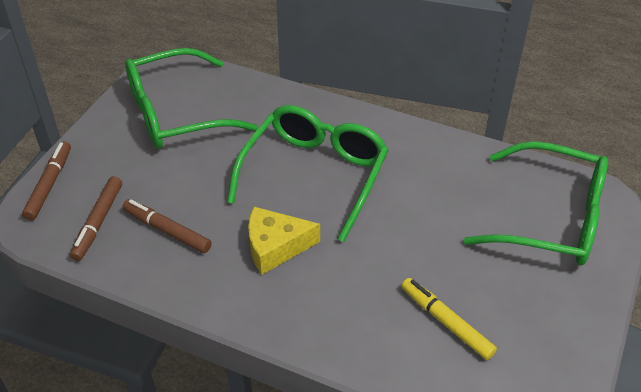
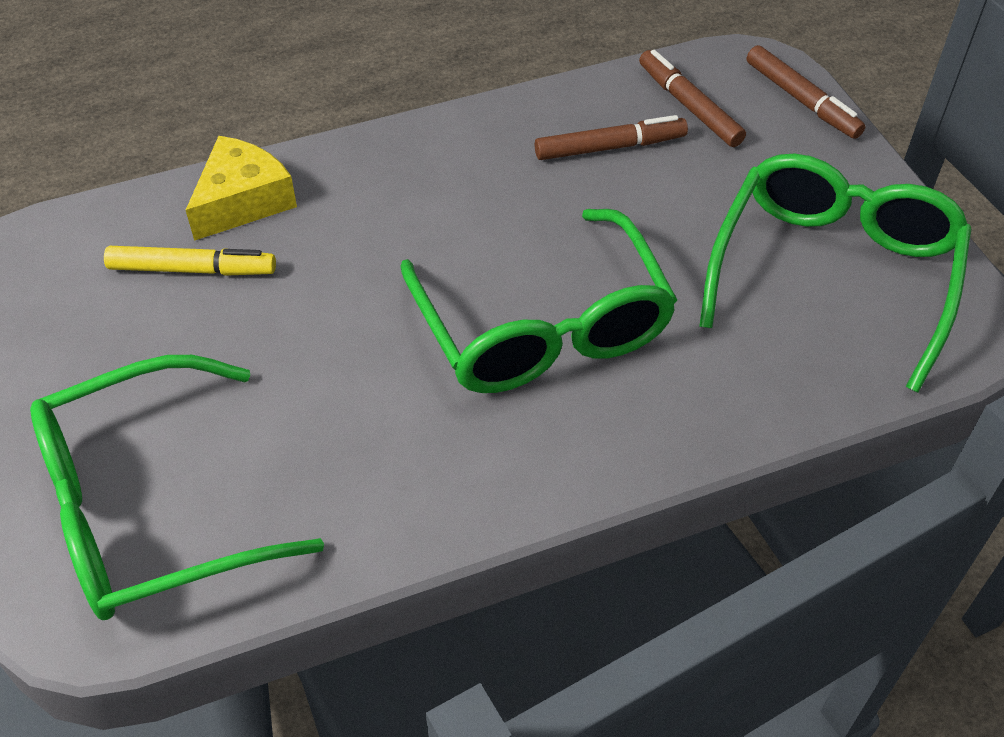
camera: 135 degrees right, 5 degrees up
yellow cheese [248,207,320,275] -> yellow cheese moved to [186,136,297,241]

